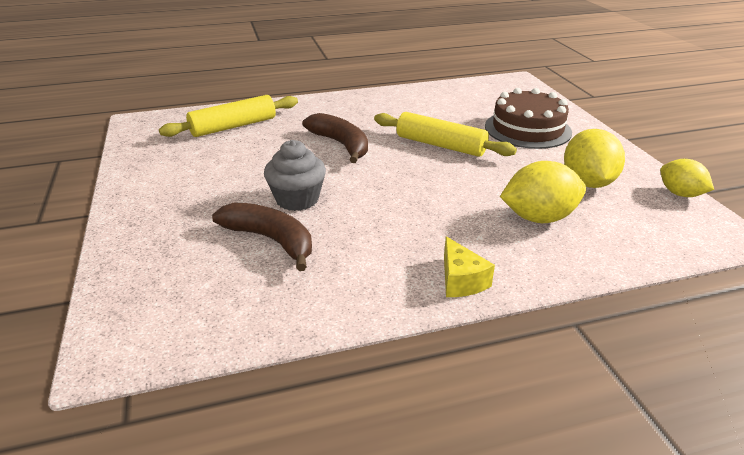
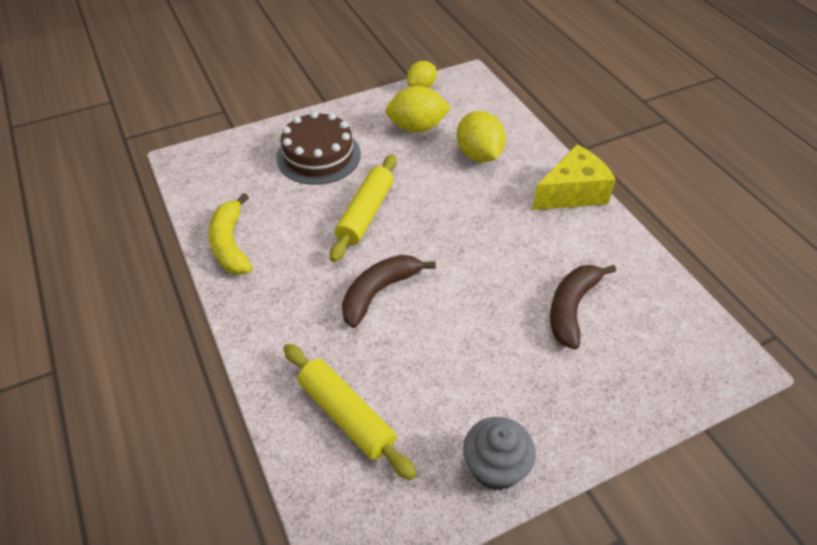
camera: 100 degrees left, 15 degrees up
grey cupcake [264,140,326,211] -> grey cupcake moved to [463,417,536,491]
yellow cheese [444,236,495,297] -> yellow cheese [532,144,616,210], size x1.74
none -> yellow banana [208,193,253,275]

